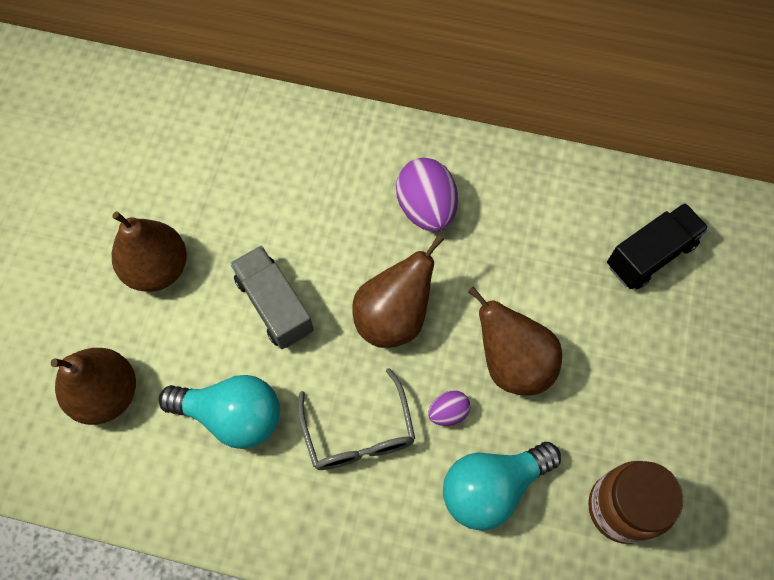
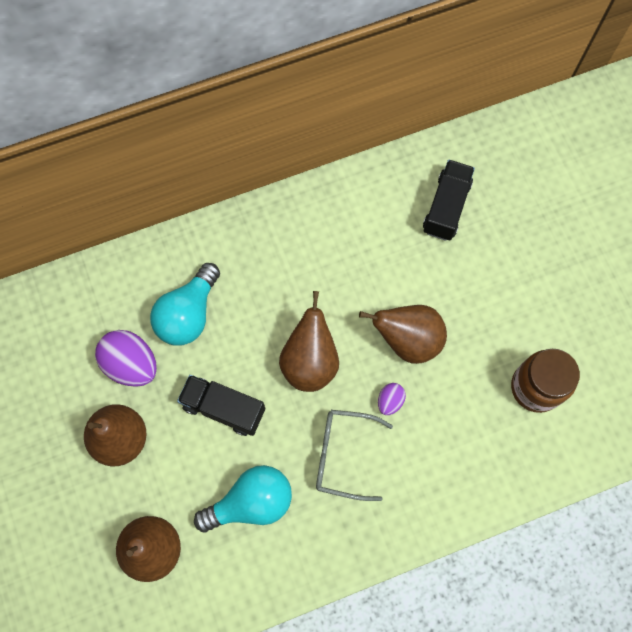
camera: 35 degrees left, 5 degrees up
grey truck [230,246,314,349] -> black truck [177,375,265,436]
grey glasses [298,368,415,470] -> grey glasses turned 150 degrees clockwise [316,410,393,501]
purple egg [396,158,458,232] -> purple egg moved to [95,330,157,387]
turquoise light bulb [443,442,561,531] -> turquoise light bulb moved to [150,263,220,345]

